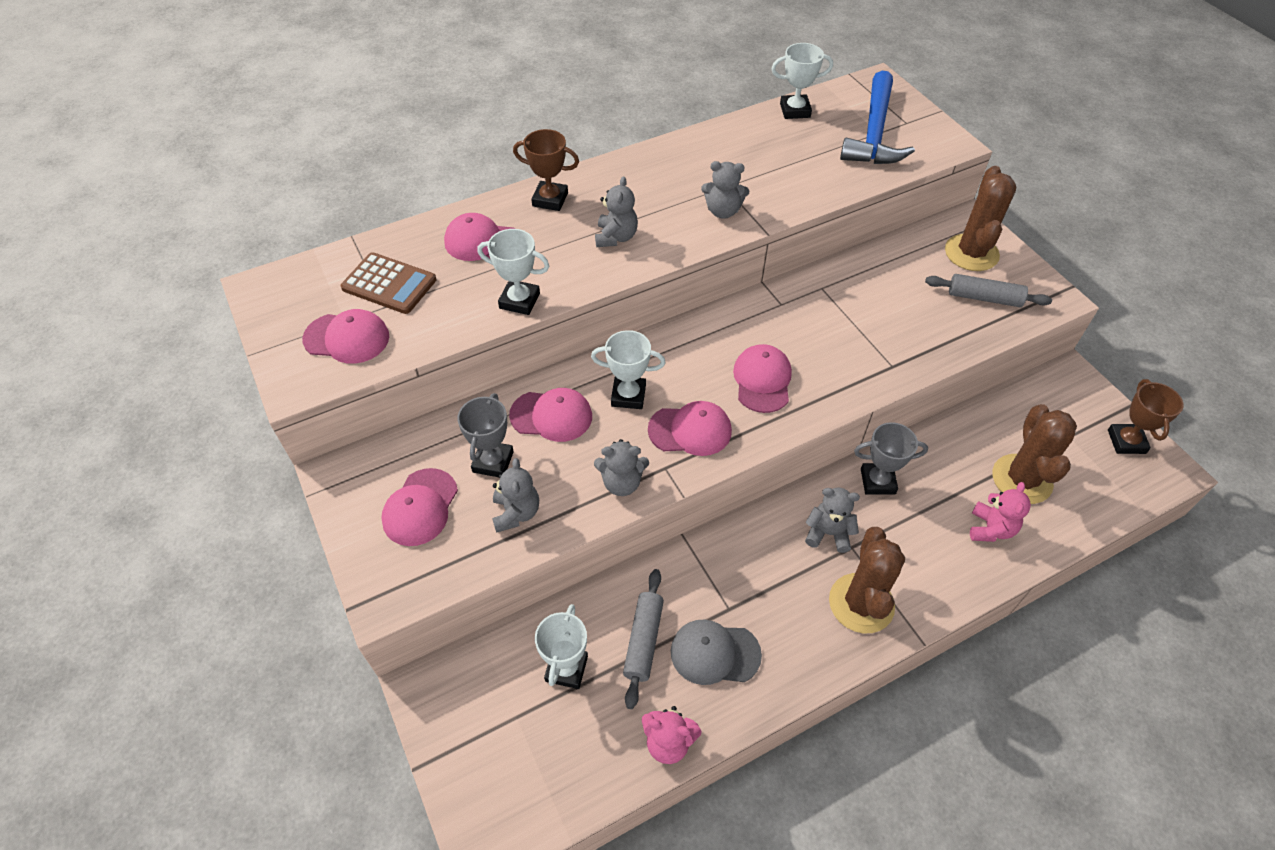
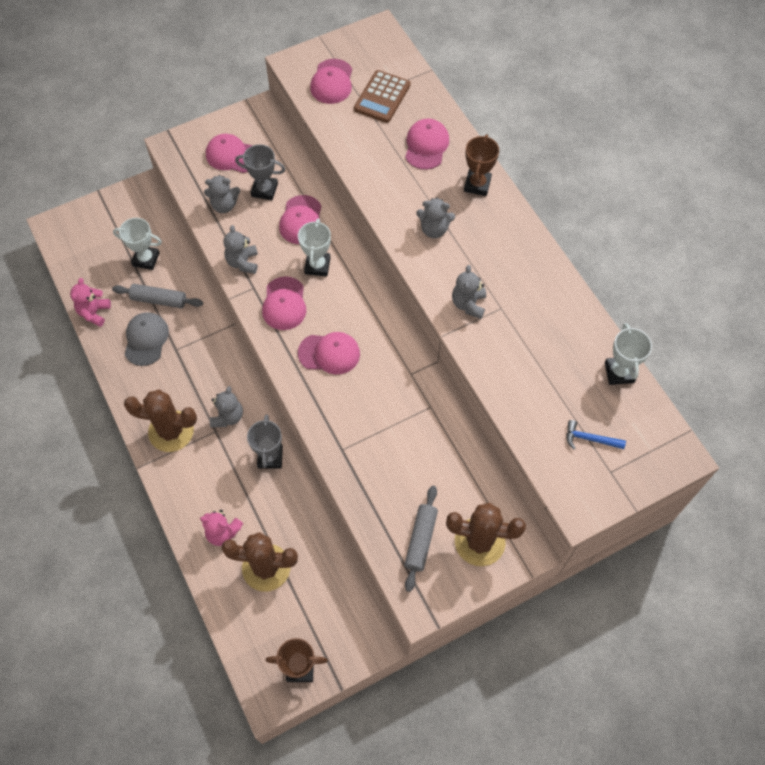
camera: 90 degrees right, 10 degrees up
white trophy [477,229,549,315] -> none
blue hammer [840,71,915,164] -> blue hammer [566,420,626,449], size x0.44

